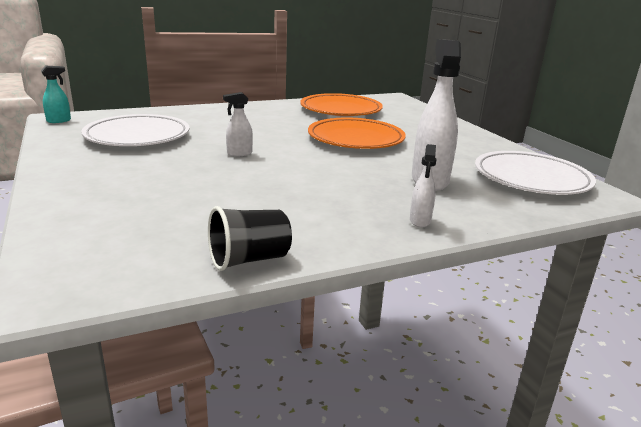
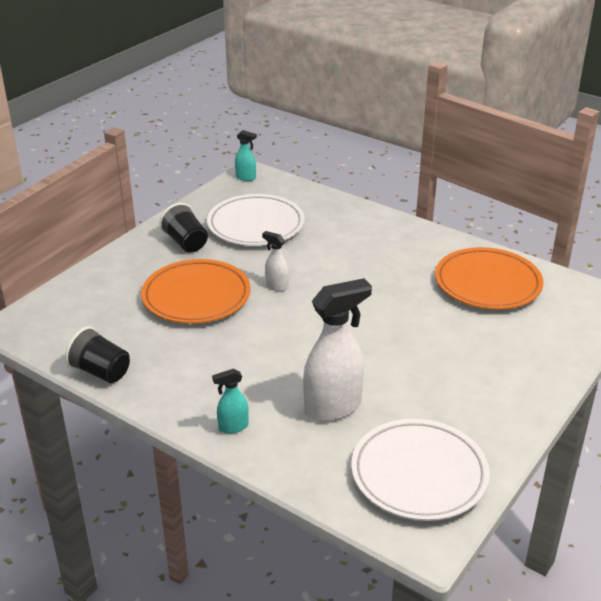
camera: 60 degrees right, 10 degrees up
orange plate [308,118,406,149] -> orange plate moved to [141,259,251,324]
white spray bottle [410,144,437,228] -> turquoise spray bottle [212,369,249,434]
none -> black cup [159,203,208,253]

